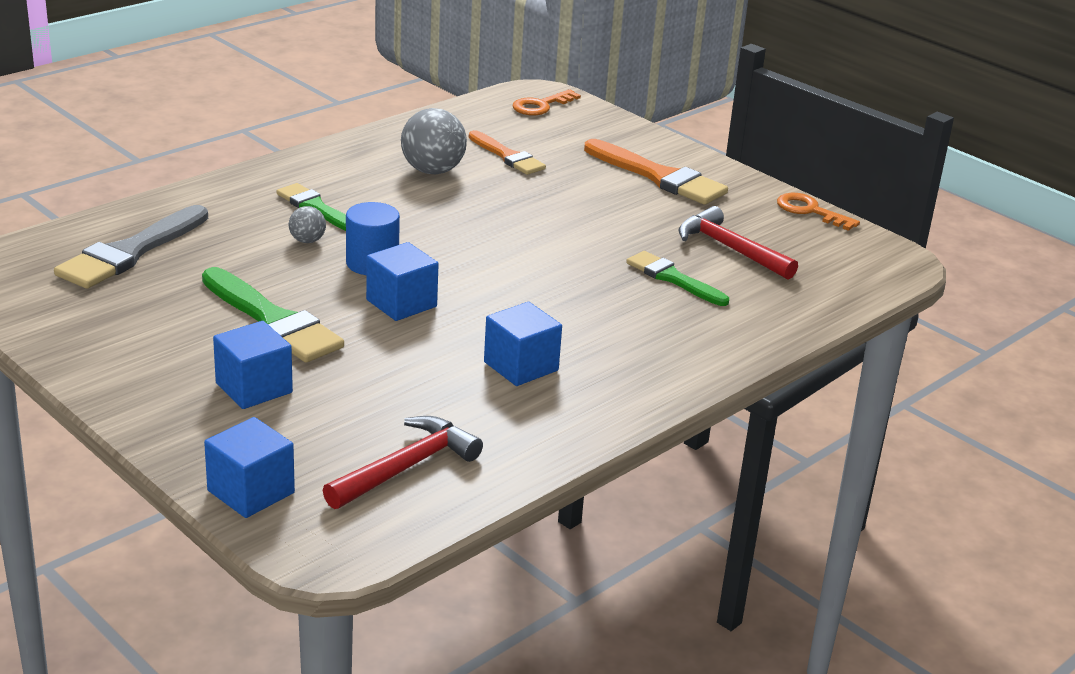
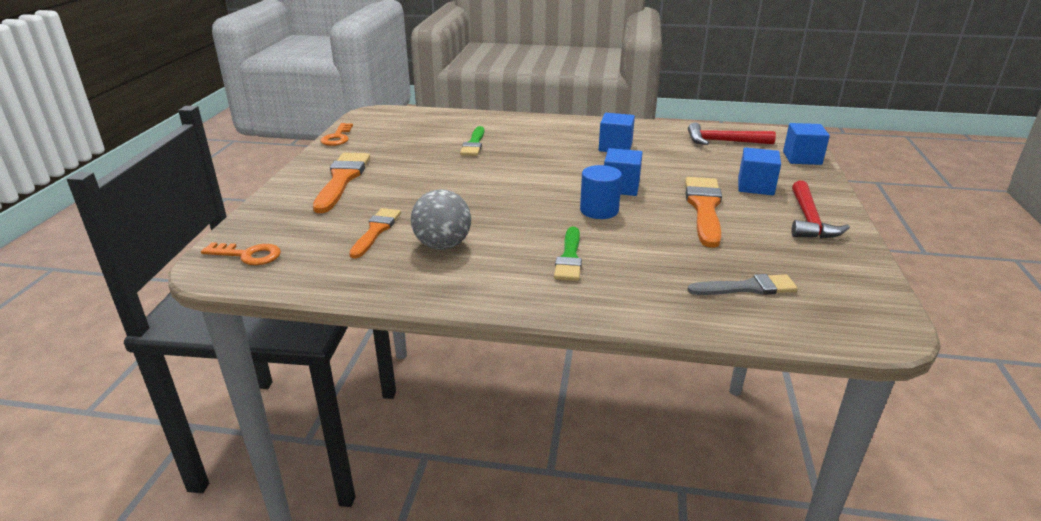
camera: 125 degrees left, 0 degrees up
grey brush [54,205,208,289] -> grey brush [687,274,798,295], size x0.64
green brush [202,267,344,363] -> orange brush [685,177,722,248]
grey ball [289,206,326,243] -> none
red hammer [678,206,798,280] -> red hammer moved to [792,181,850,238]

